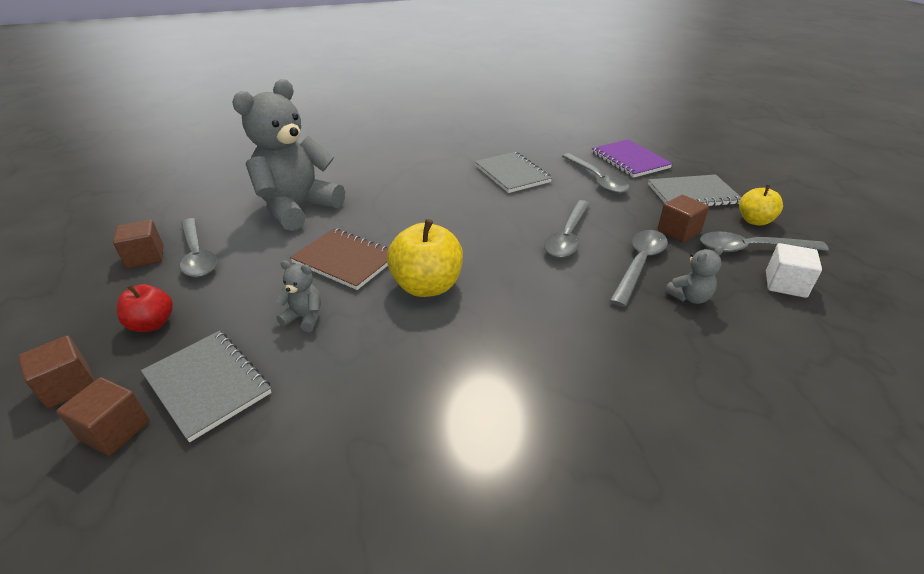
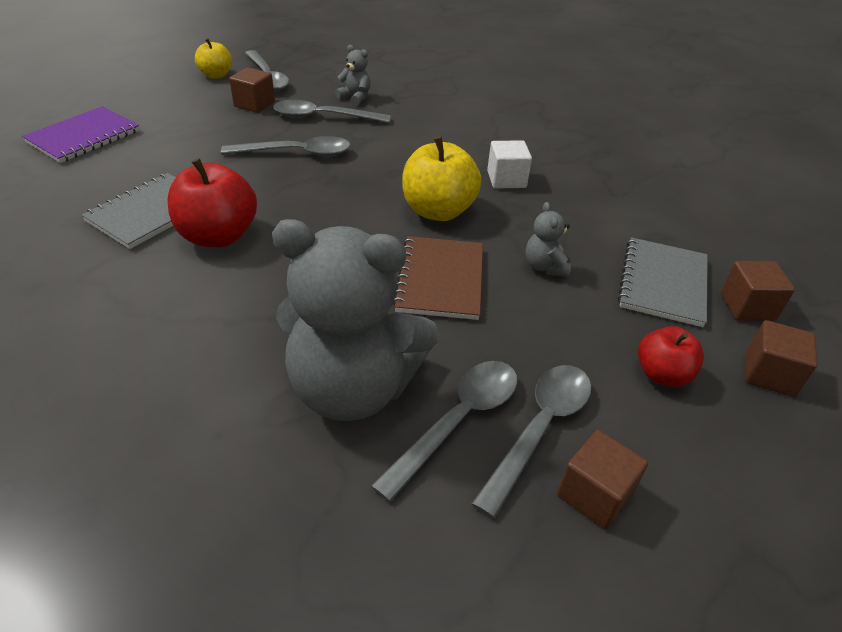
camera: 120 degrees left, 5 degrees up
grey spoon [562,153,629,194] -> grey spoon moved to [371,361,517,502]
grey notebook [648,174,742,206] -> none
white cube [766,243,822,298] -> white cube moved to [487,141,532,189]
none -> red apple [167,158,257,247]

